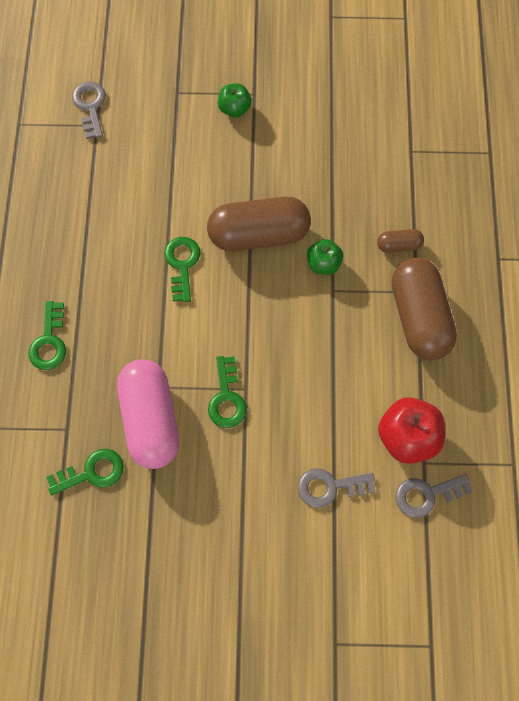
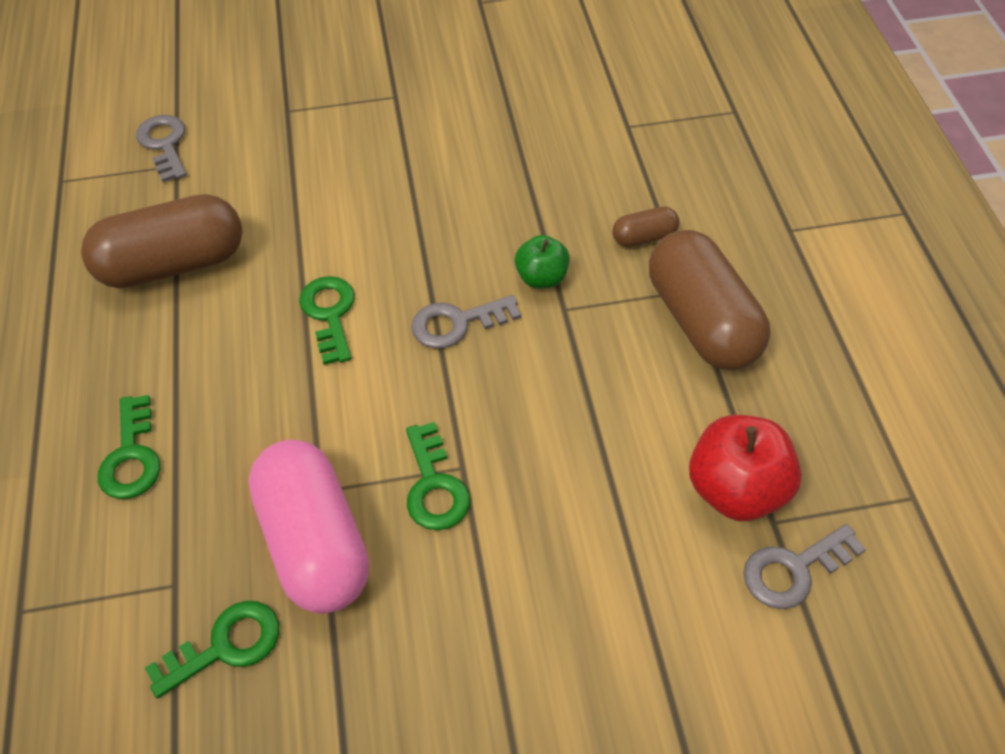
camera: 10 degrees left, 15 degrees down
brown capsule [207,197,311,251] -> brown capsule moved to [81,194,242,288]
green apple [218,83,252,118] -> none
grey key [298,468,375,508] -> grey key moved to [411,295,521,349]

